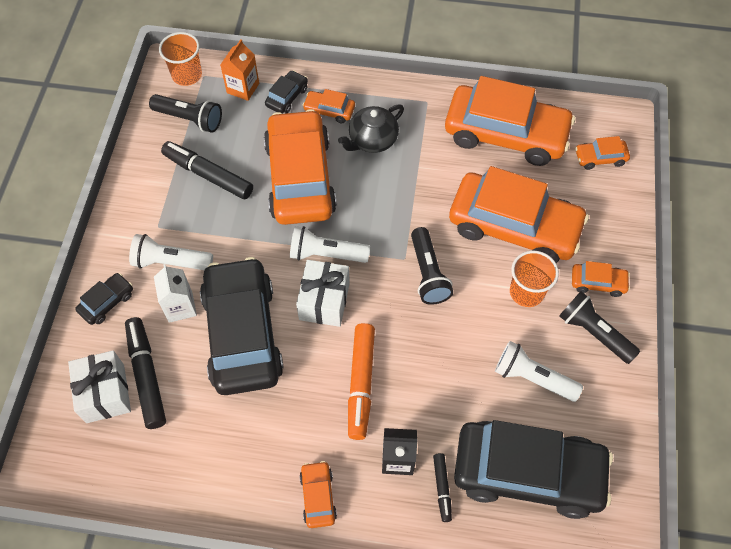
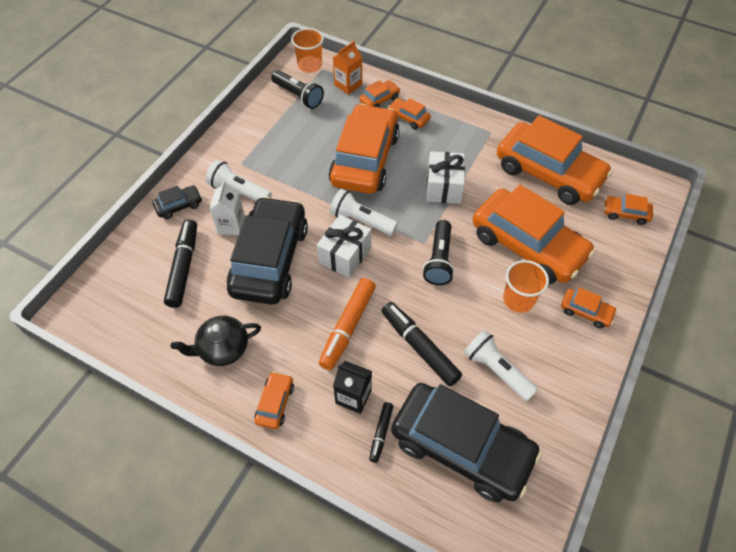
camera: 20 degrees right, 5 degrees down
white gift [68,350,131,423] -> white gift moved to [427,151,465,204]
black marker [161,141,253,199] -> black marker moved to [381,302,462,386]
black car [265,70,308,113] -> orange car [359,80,400,107]
black teapot [338,104,404,153] -> black teapot moved to [171,316,261,366]
black flashlight [559,291,640,364] -> none

